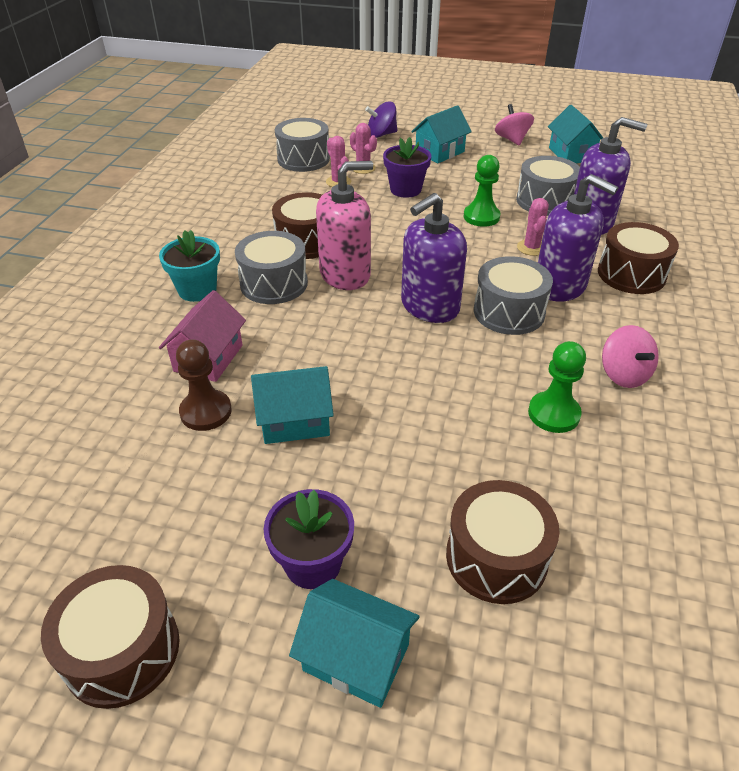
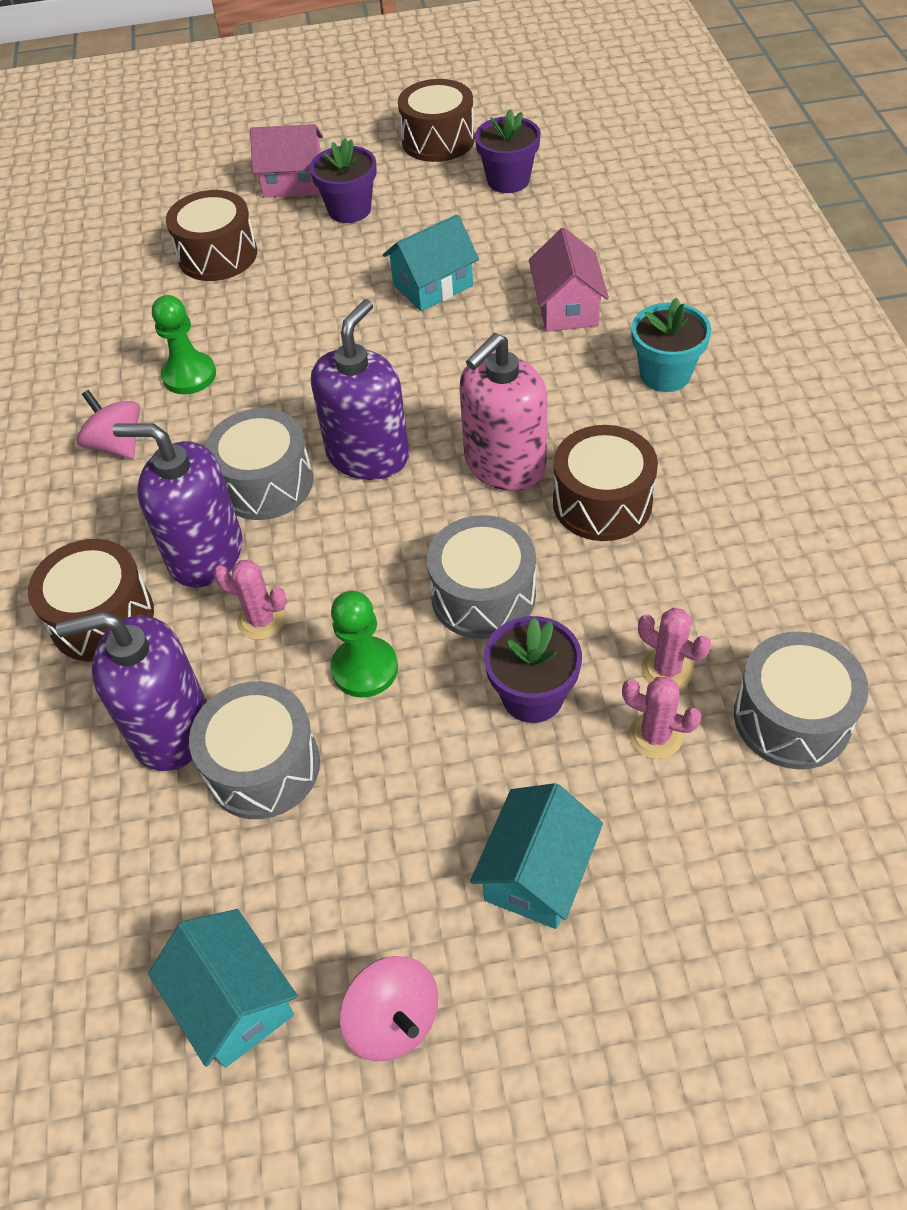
camera: 160 degrees right, 10 degrees up
brown pawn [176,339,232,431] -> none
grey drum [235,231,308,304] -> grey drum moved to [427,515,536,639]
turquoise house [289,579,420,708] -> pink house [250,124,323,197]
purple spinning top [365,101,398,138] -> none
pink cactus [517,198,549,256] -> pink cactus turned 45 degrees counterclockwise [214,560,287,640]
none -> purple flower pot [475,109,541,193]

